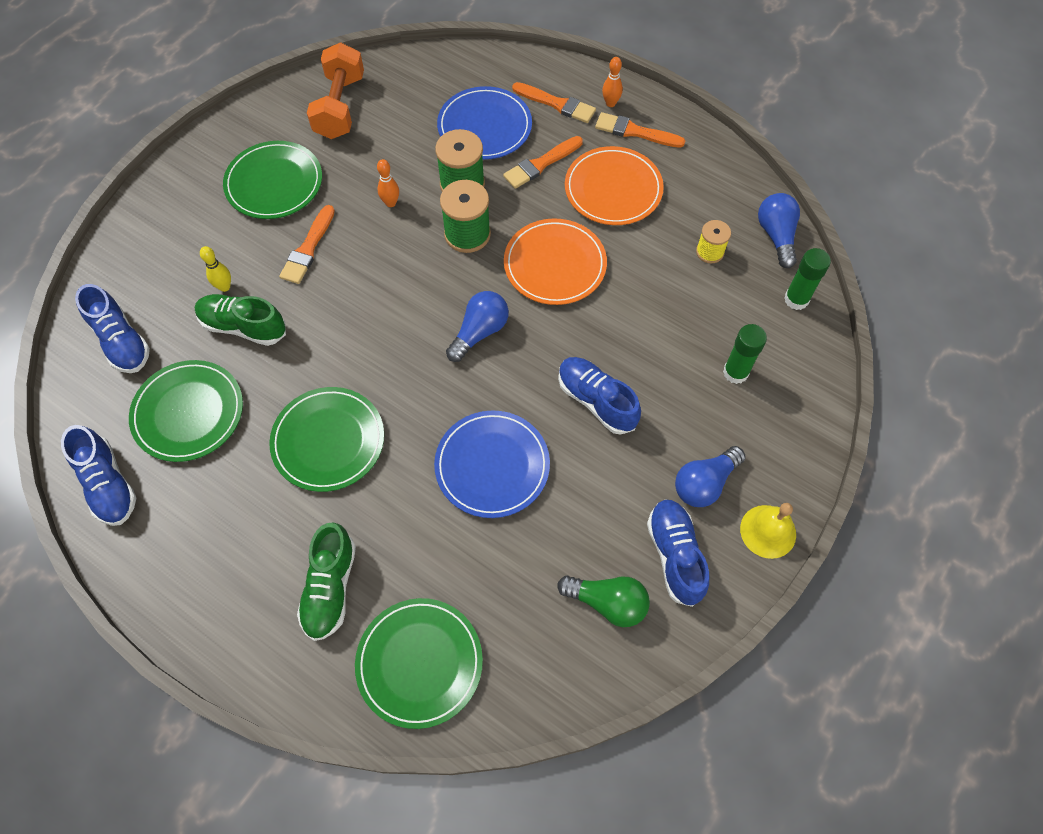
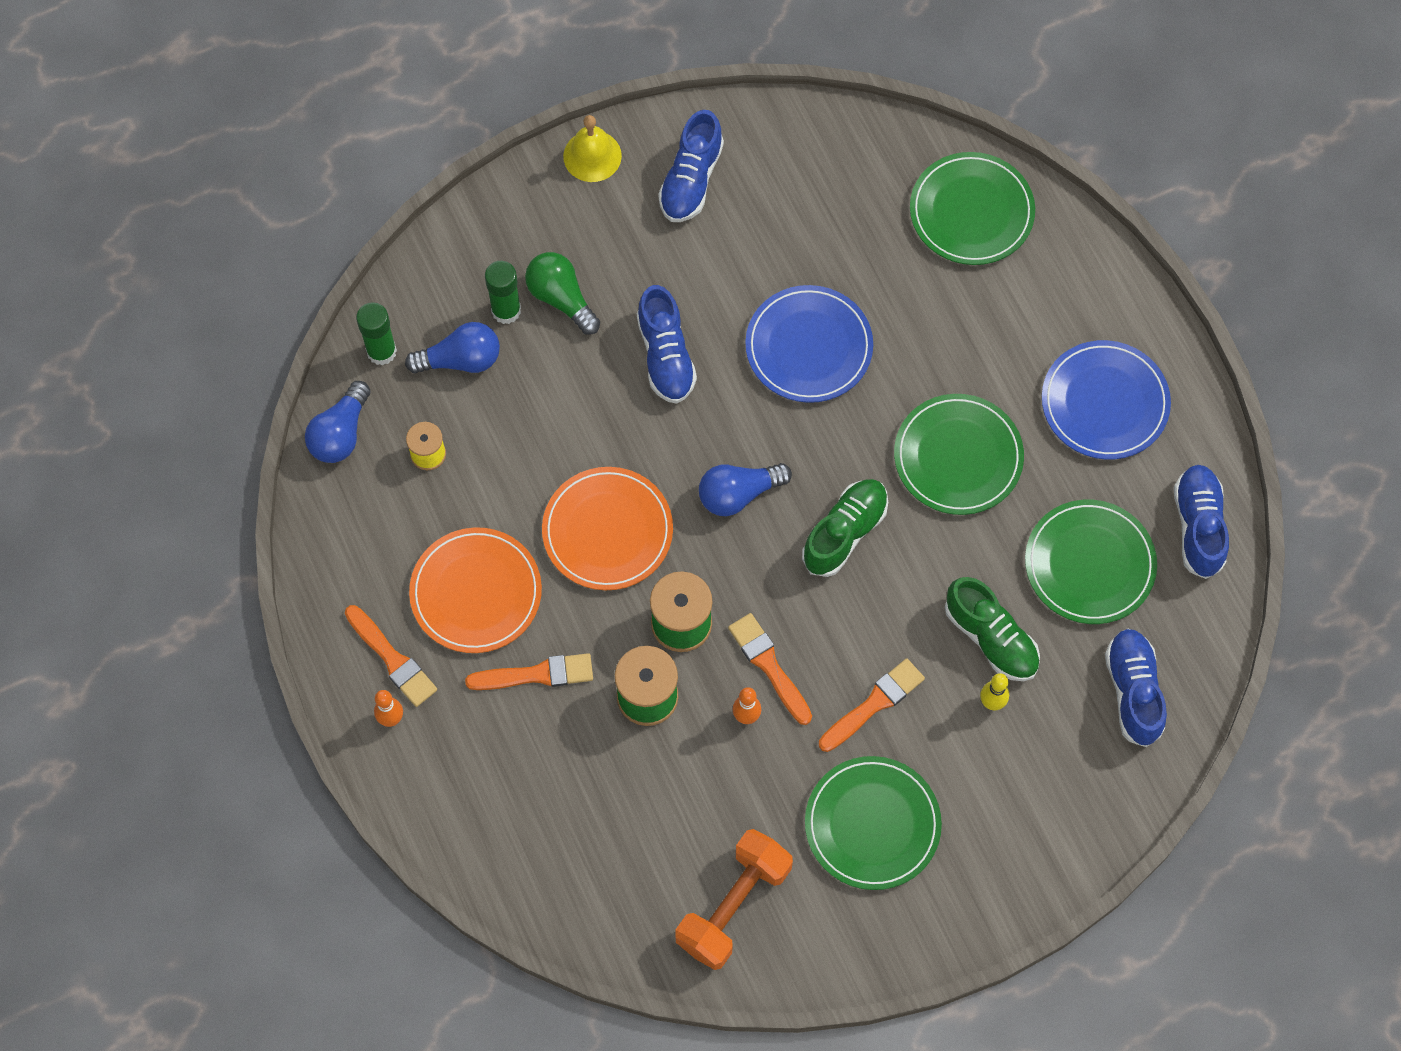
camera: 150 degrees left, 5 degrees up
green shoe [297,523,356,641] -> green shoe moved to [802,479,888,577]
blue plate [437,86,532,160] -> blue plate moved to [1042,340,1171,460]
orange brush [512,82,596,123] -> orange brush moved to [728,613,812,725]
green light bulb [557,575,650,627] -> green light bulb moved to [525,252,600,335]
blue light bulb [675,446,746,507] -> blue light bulb moved to [405,322,500,374]

